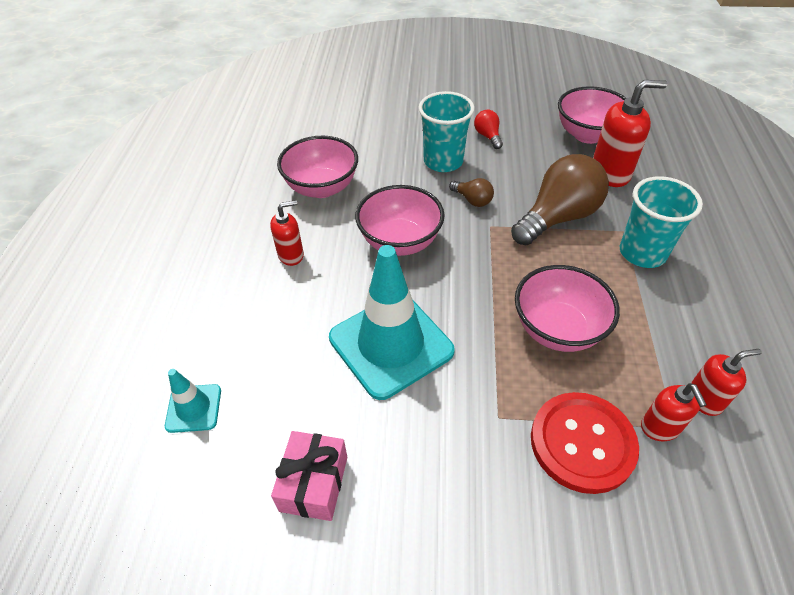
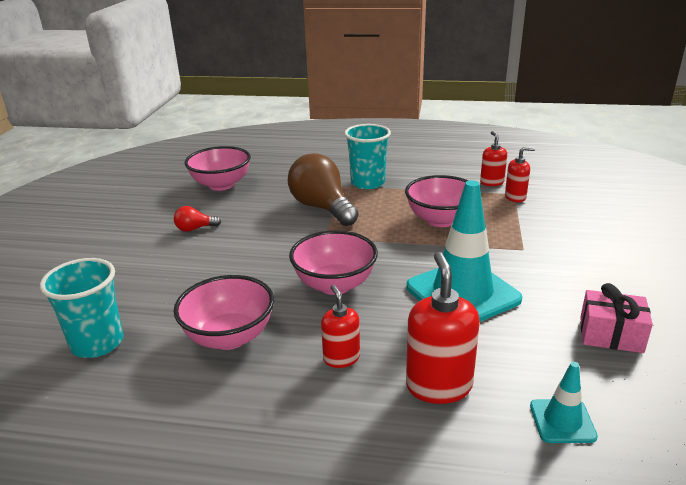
camera: 85 degrees left, 20 degrees down
turquoise cup [418,91,475,172] -> turquoise cup moved to [40,258,124,358]
brown light bulb [449,178,494,207] -> none
red button [531,392,639,494] -> none
red soap dispenser [593,80,667,187] -> red soap dispenser moved to [406,252,480,404]

